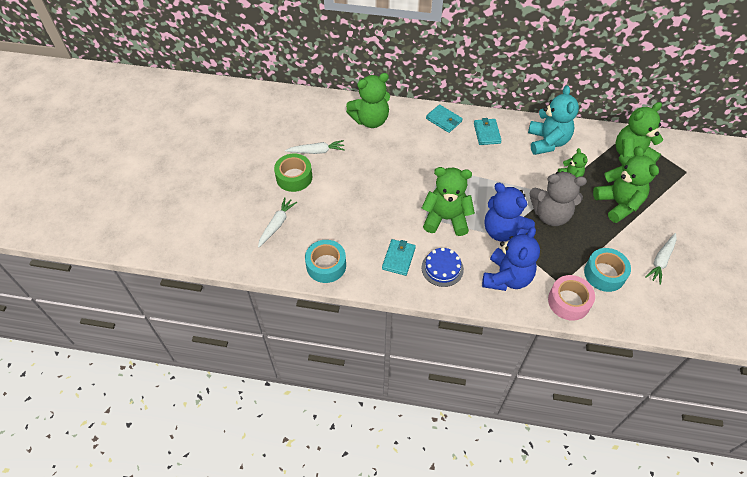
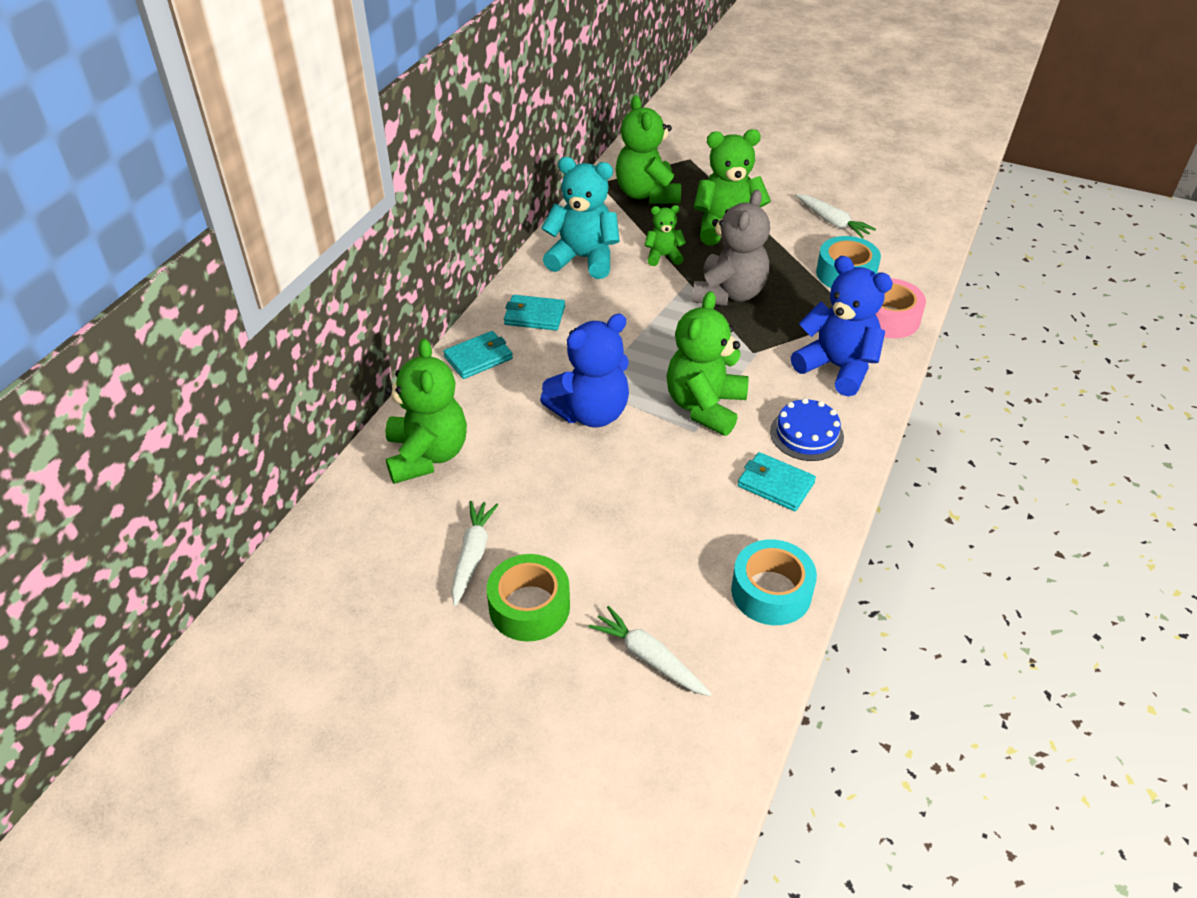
camera: 75 degrees left, 10 degrees down
blue teddy bear [485,183,535,242] -> blue teddy bear moved to [540,314,629,428]

